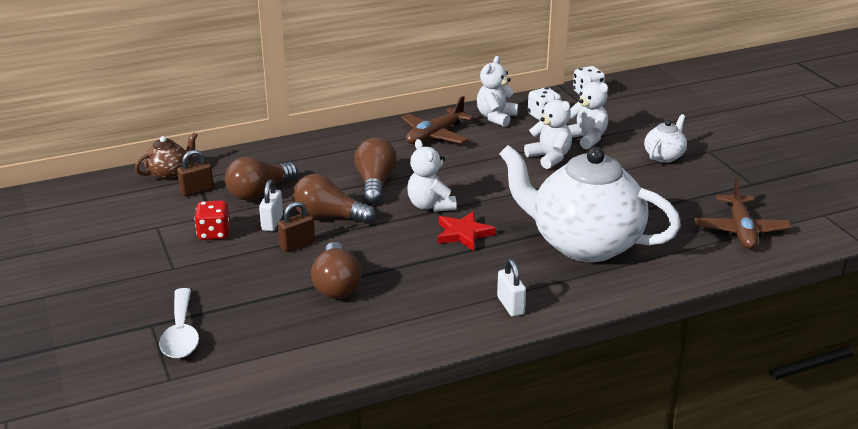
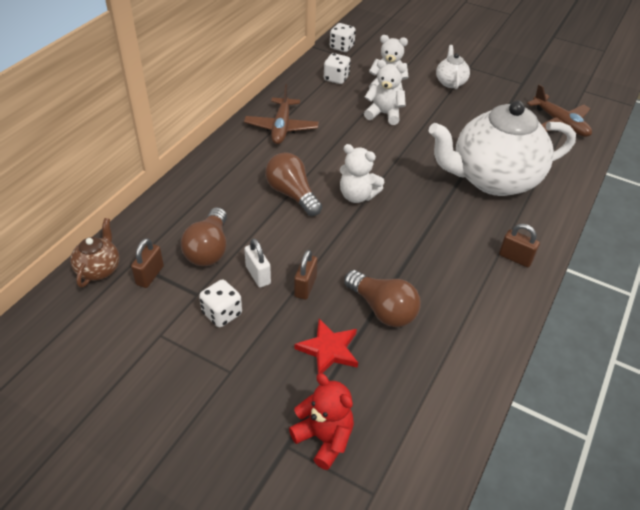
camera: 40 degrees left, 15 degrees up
white spoon [159,288,199,359] -> red teddy bear [289,373,354,470]
red dice [194,201,230,240] -> white dice [199,280,242,327]
brown light bulb [292,174,375,224] -> none
red star [437,211,496,251] -> red star moved to [295,319,358,374]
white teddy bear [477,56,518,127] -> none
white padlock [497,259,526,317] -> brown padlock [499,224,540,267]

